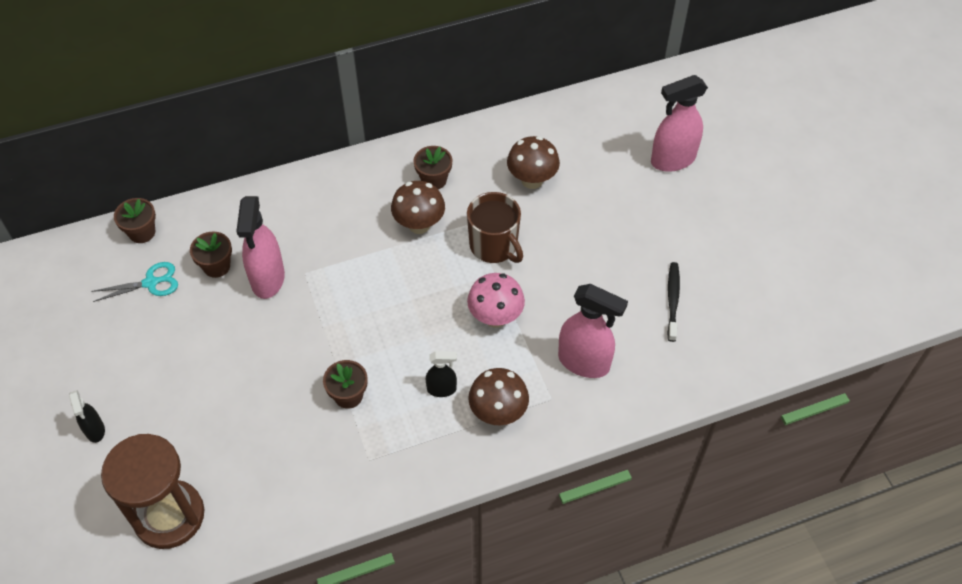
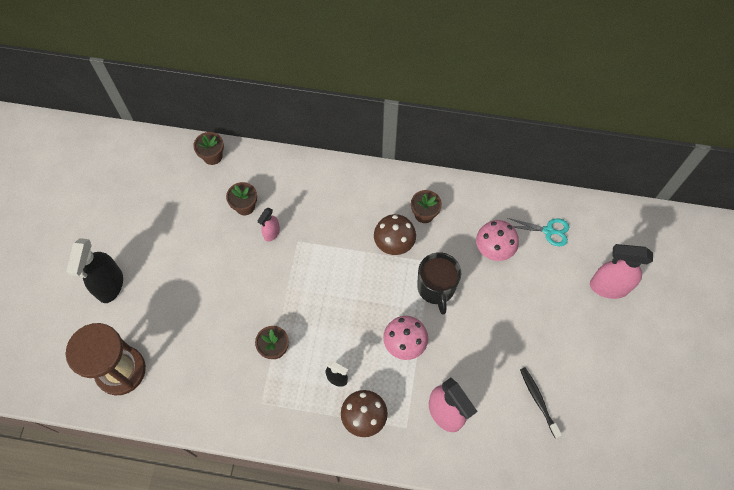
camera: 30 degrees right, 10 degrees up
black spray bottle [69,390,105,443] -> black spray bottle [66,238,123,303], size x1.86
turquoise scissors [91,262,178,302] -> turquoise scissors moved to [508,218,569,246]
pink spray bottle [236,196,285,299] -> pink spray bottle [257,208,280,242], size x0.54
brown mug [467,192,523,263] -> black mug [417,252,461,315]
brown mushroom [507,136,560,189] -> pink mushroom [476,220,519,261]
black toothbrush [667,262,680,342] -> black toothbrush turned 60 degrees counterclockwise [520,367,562,438]

